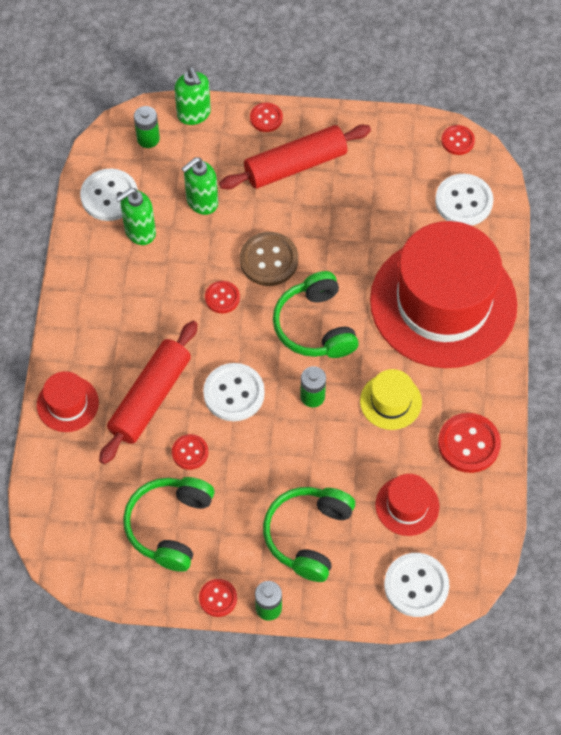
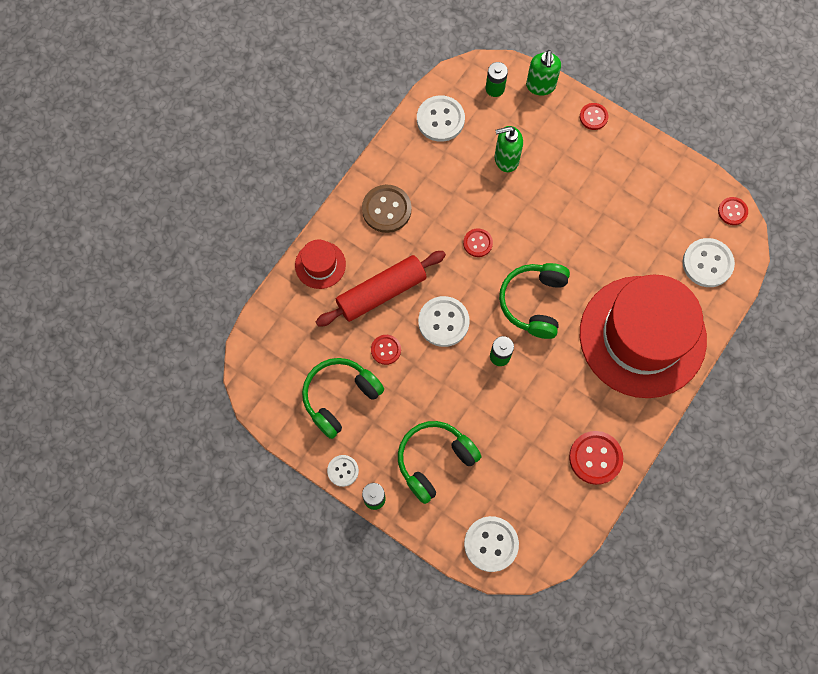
camera: 30 degrees right, 10 degrees up
green soap dispenser [116,188,156,245] -> none
red button [199,579,237,617] -> white button [327,455,359,487]
red rolling pin [219,125,371,189] -> none
brown button [240,232,298,286] -> brown button moved to [362,185,412,233]
yellow hat [360,369,422,430] -> none
red hat [375,474,439,536] -> none

